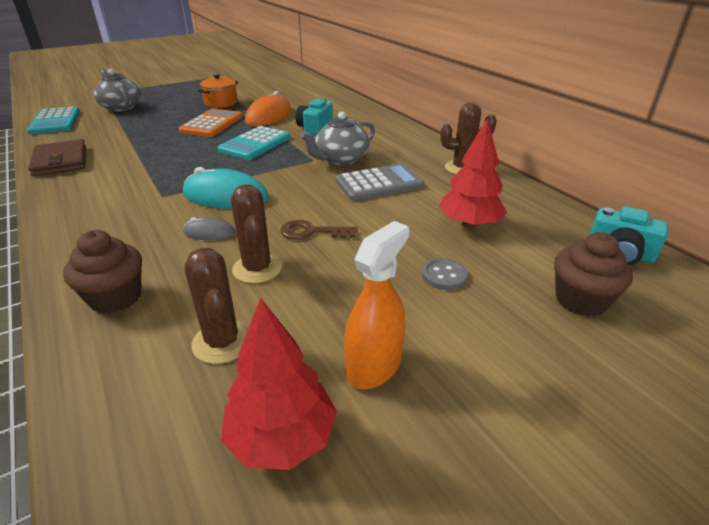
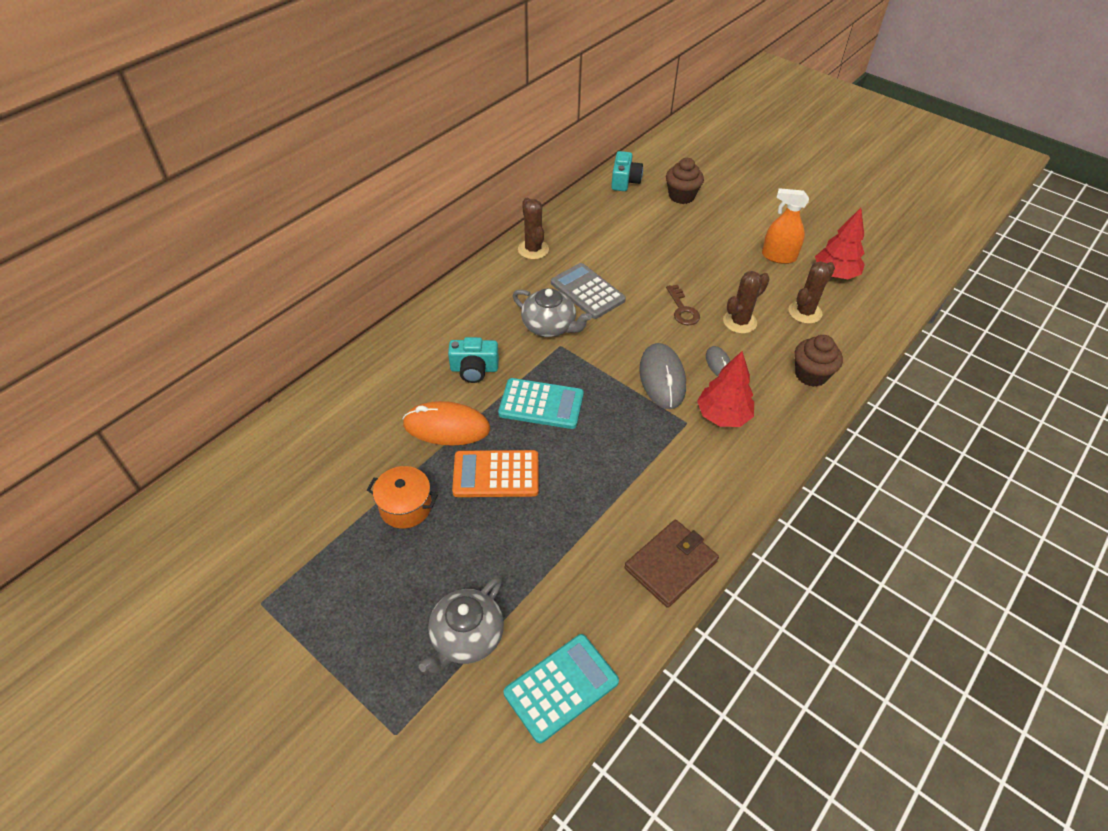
camera: 110 degrees left, 15 degrees up
turquoise mouse [183,167,269,209] -> grey mouse [639,343,686,409]
grey button [422,258,468,290] -> none
red tree [439,118,507,228] -> red tree moved to [697,351,754,427]

